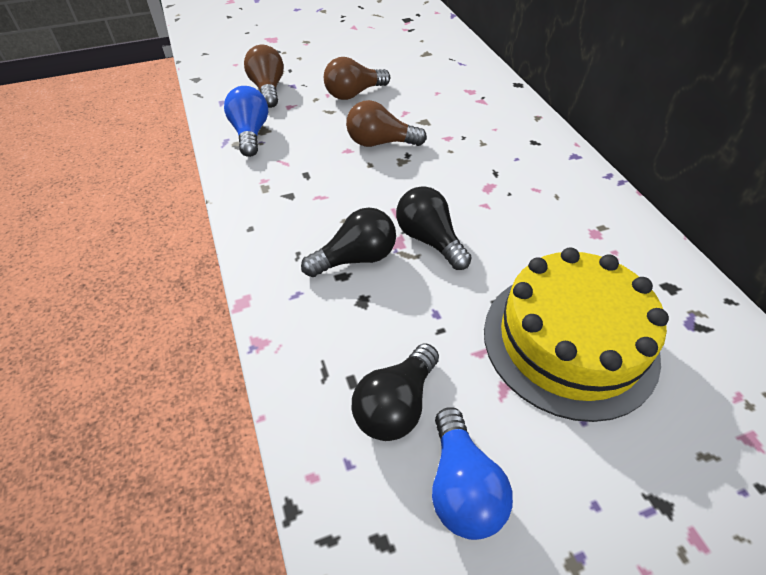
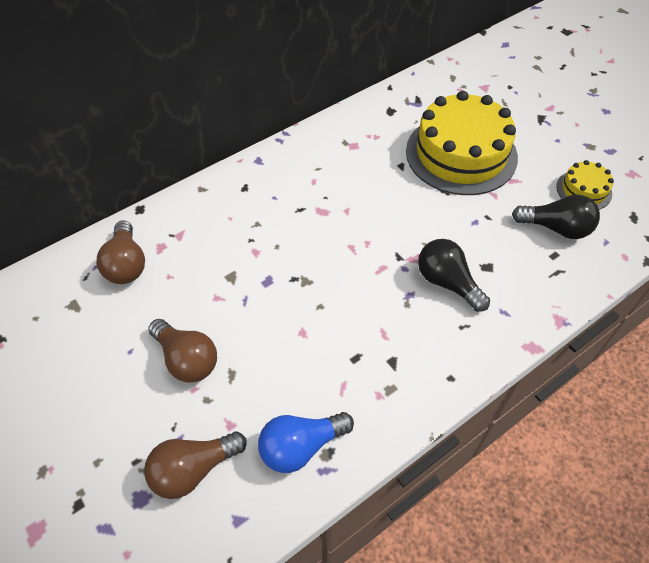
camera: 105 degrees left, 5 degrees up
brown light bulb [346,100,427,147] -> brown light bulb moved to [96,221,145,284]
black light bulb [396,186,472,270] -> none
blue light bulb [432,407,513,540] -> yellow cake [556,160,614,210]

